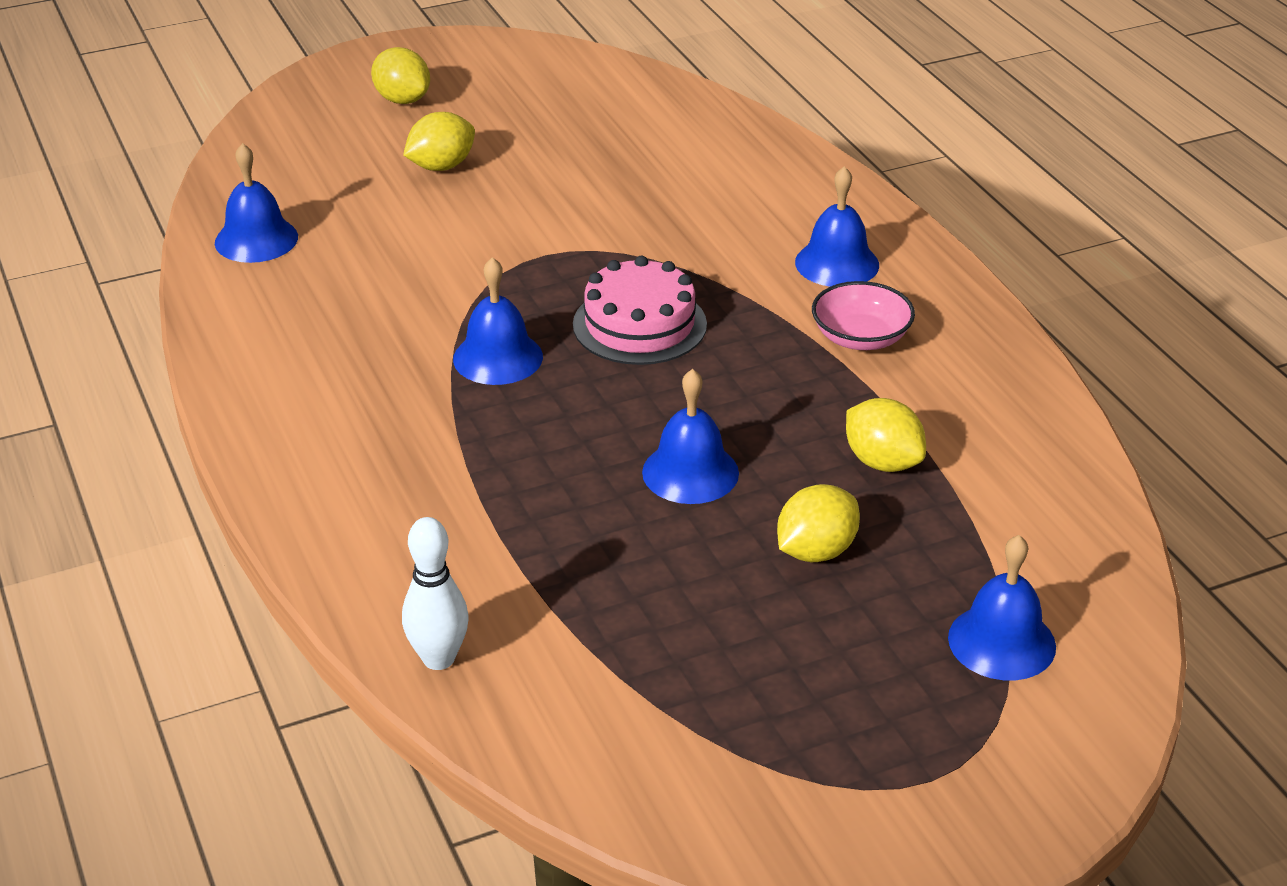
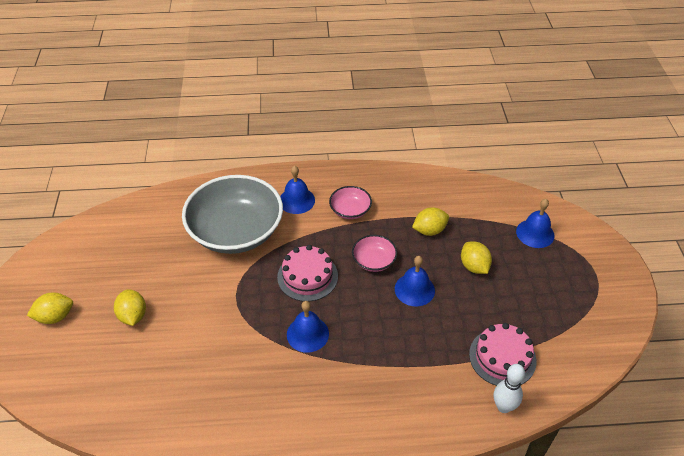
camera: 70 degrees left, 10 degrees up
blue bell [215,143,298,263] -> none
none -> grey bowl [182,175,283,254]
none -> pink bowl [352,235,397,272]
none -> pink cake [469,323,536,386]

